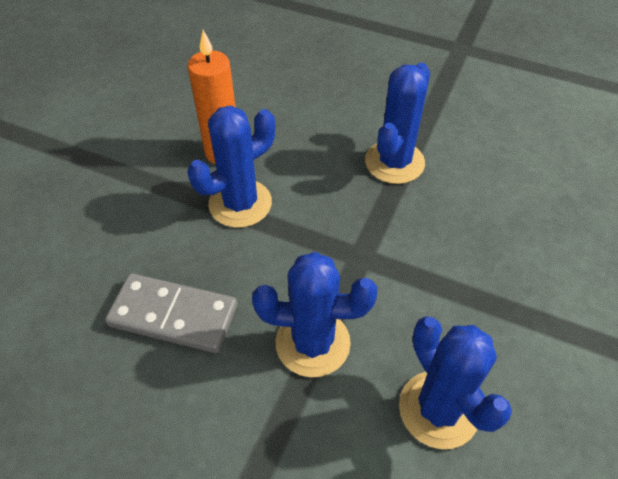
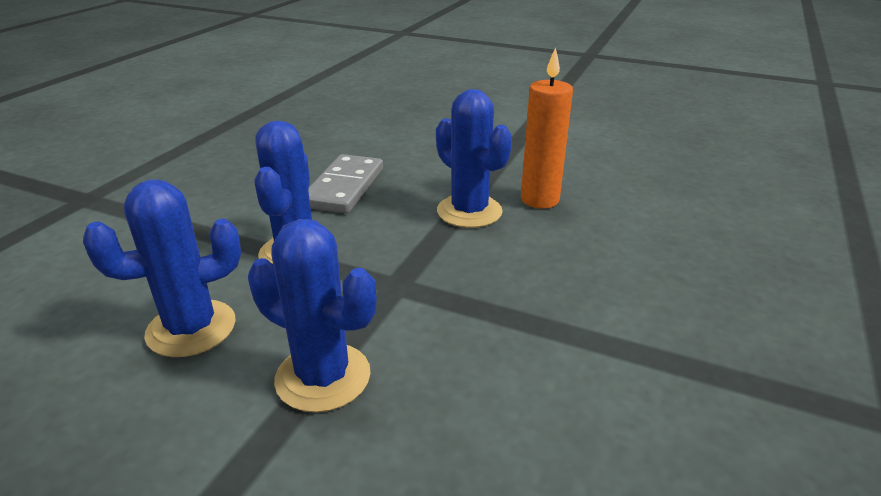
camera: 90 degrees right, 20 degrees down
blue cactus [365,63,430,184] -> blue cactus moved to [248,219,376,412]

